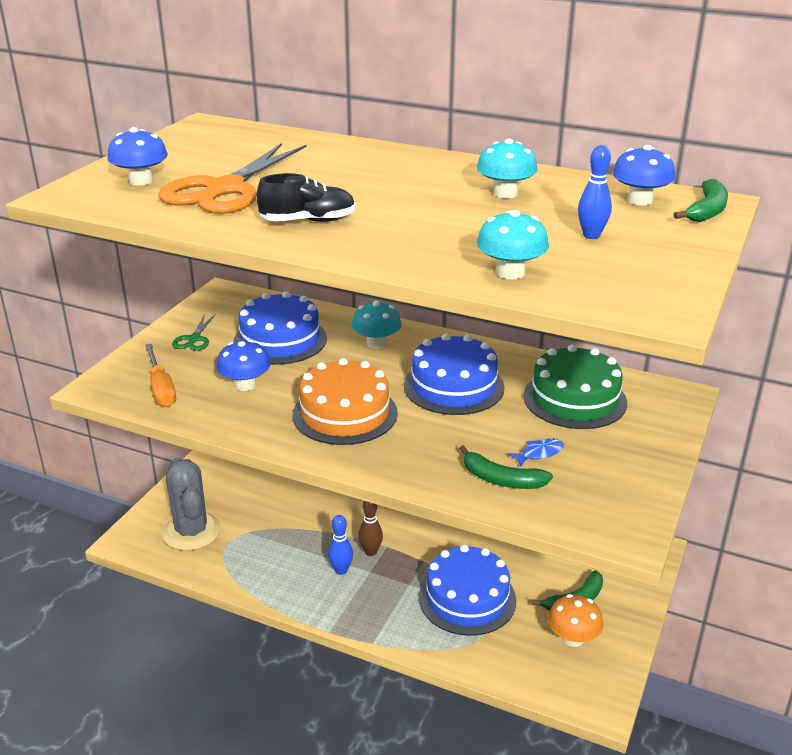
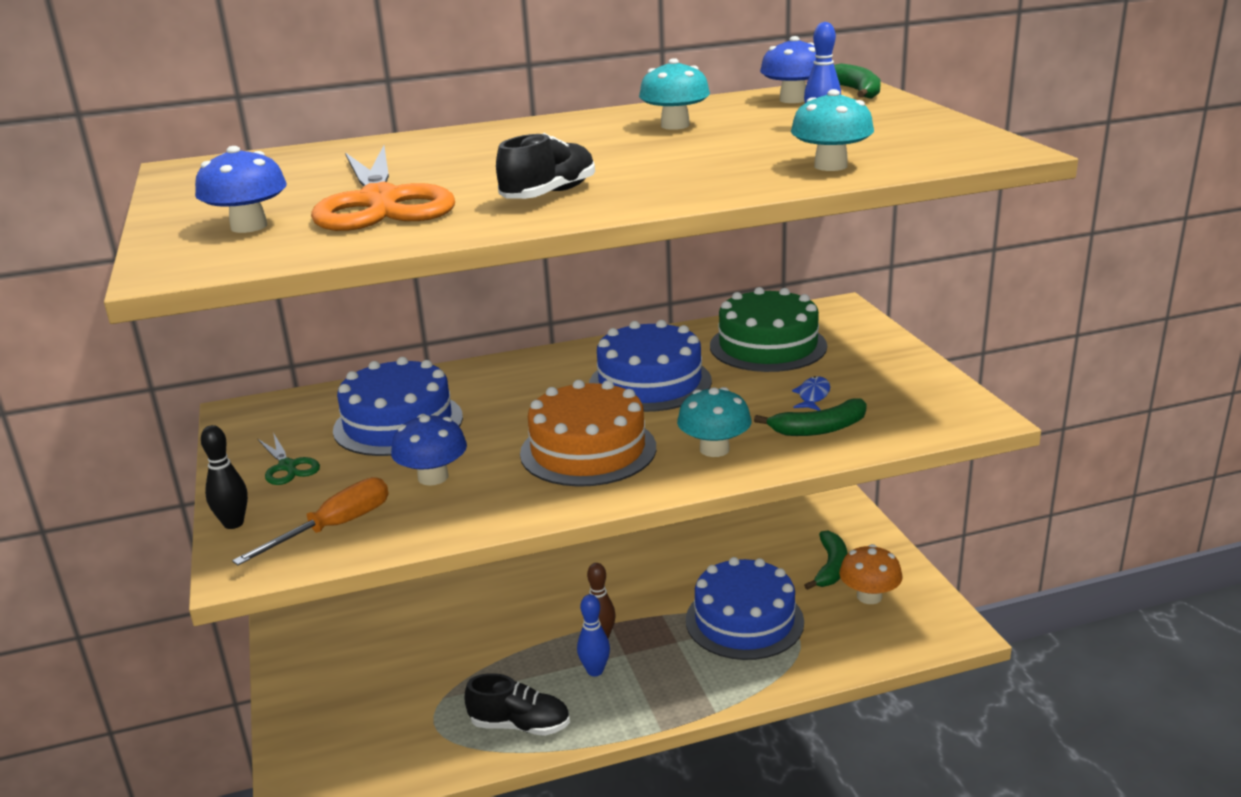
camera: 40 degrees left, 5 degrees down
orange screwdriver [145,344,176,407] -> orange screwdriver turned 75 degrees counterclockwise [232,477,389,565]
grey cactus [162,457,221,551] -> none
turquoise mushroom [351,300,402,349] -> turquoise mushroom moved to [677,387,751,457]
none -> black bowling pin [201,425,248,529]
none -> black shoe [464,673,570,736]

